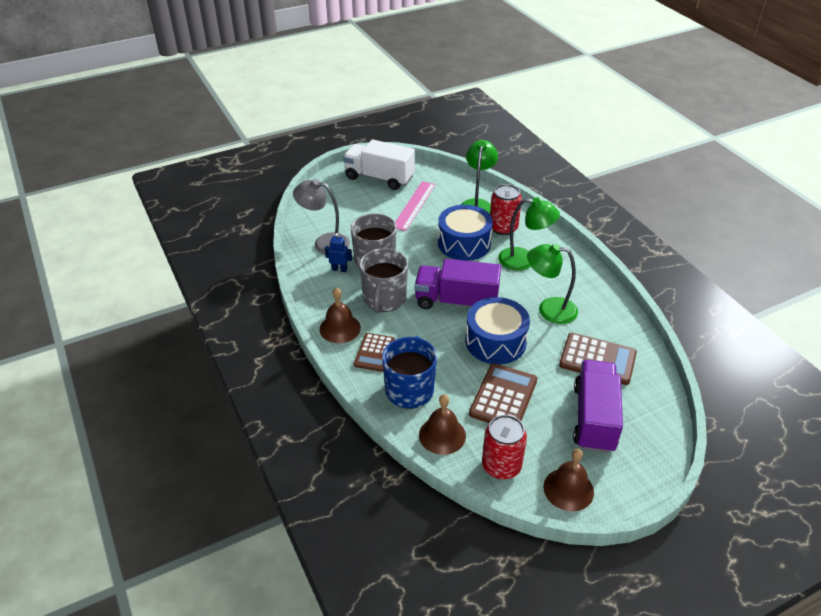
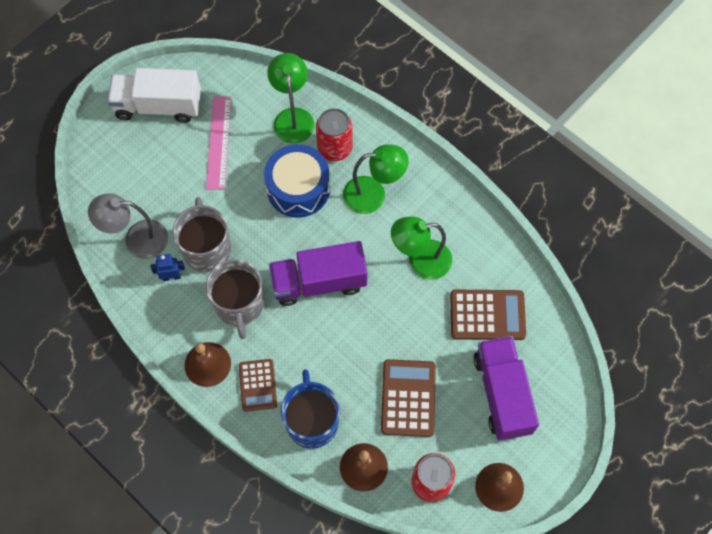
camera: 20 degrees left, 25 degrees up
blue drum [465,297,530,364] -> none

